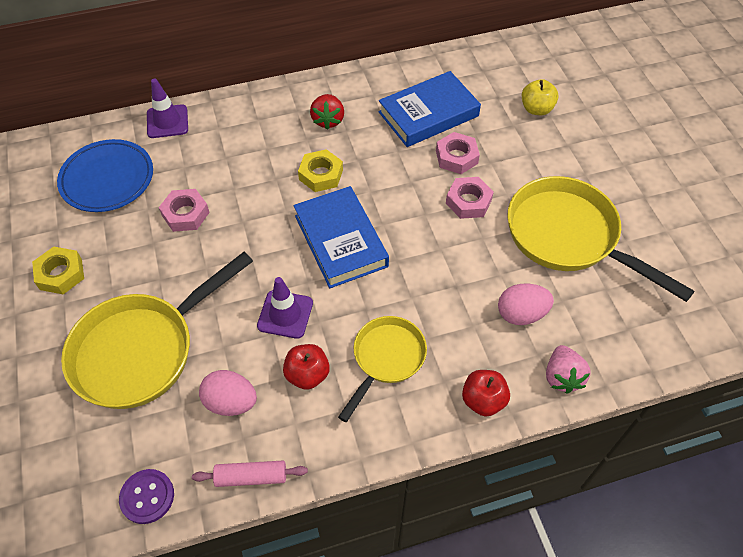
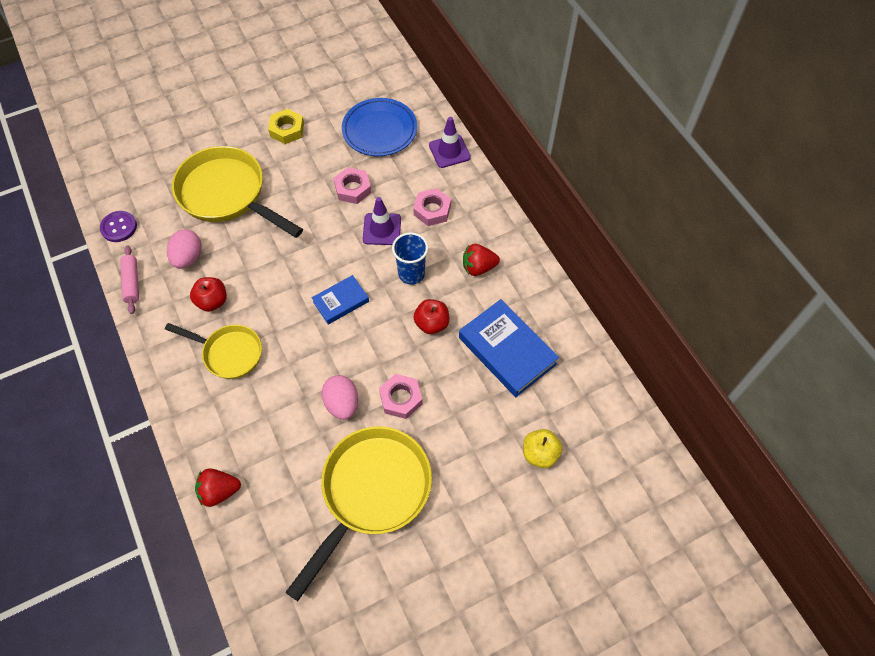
camera: 80 degrees right, 5 degrees up
purple traffic cone [257,277,313,339] -> purple traffic cone moved to [363,197,401,245]
blue book [293,186,389,288] -> blue book [312,275,369,324], size x0.58
yellow nut [298,149,343,192] -> blue cup [392,232,428,285]
pink nut [436,132,480,174] -> pink nut moved to [413,188,451,226]
red apple [462,370,510,417] -> red apple moved to [414,299,449,334]
pink egg [498,284,554,325] -> pink egg moved to [321,375,358,420]
pink strawberry [546,345,591,394] -> red strawberry [195,468,241,507]

